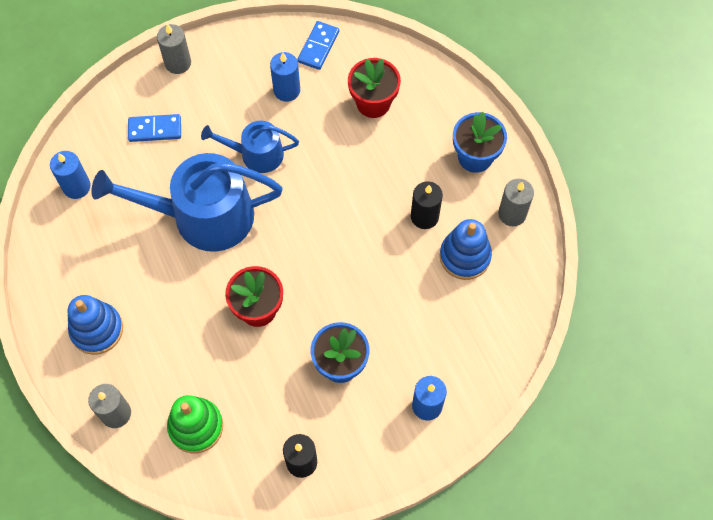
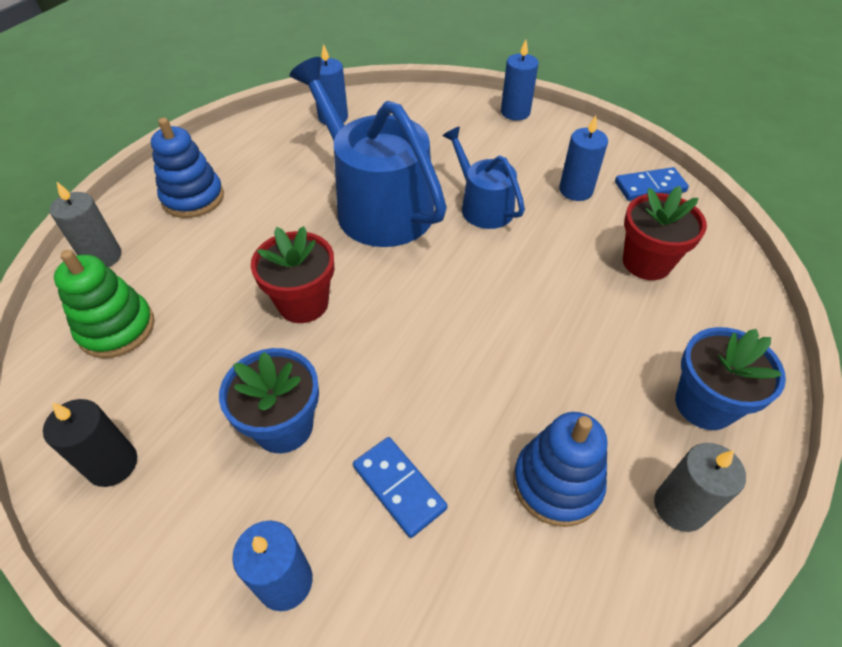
camera: 55 degrees right, 15 degrees down
blue domino [128,114,181,142] -> blue domino moved to [353,437,448,538]
grey candle [157,24,191,74] -> blue candle [501,40,539,120]
black candle [411,181,443,229] -> none

